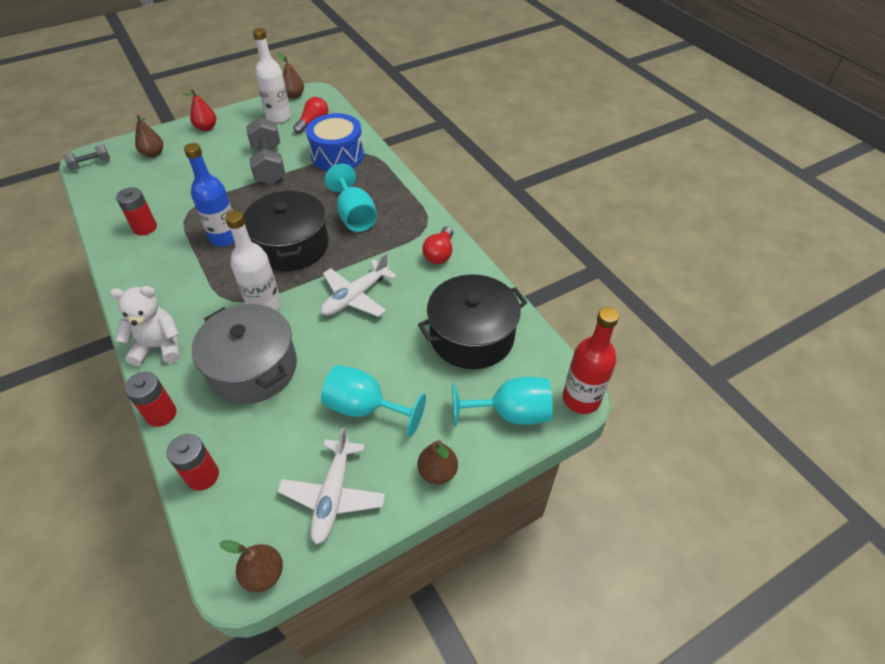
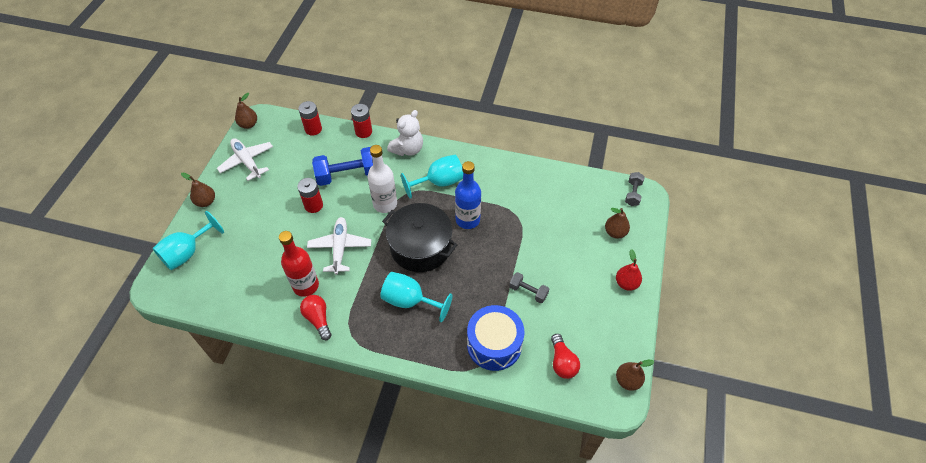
camera: 135 degrees right, 5 degrees up
red battery [116,187,157,236] -> red battery moved to [297,178,323,213]
grey pot [192,304,297,404] -> blue dumbbell [312,147,373,186]
grey dumbbell [246,117,285,185] -> grey dumbbell [509,272,549,303], size x0.53
white bottle [253,28,291,123] -> none
turquoise goblet [321,365,426,436] -> turquoise goblet moved to [401,155,463,199]
black pot [418,274,527,369] -> none
red bottle [563,307,619,414] -> red bottle moved to [279,231,319,297]

